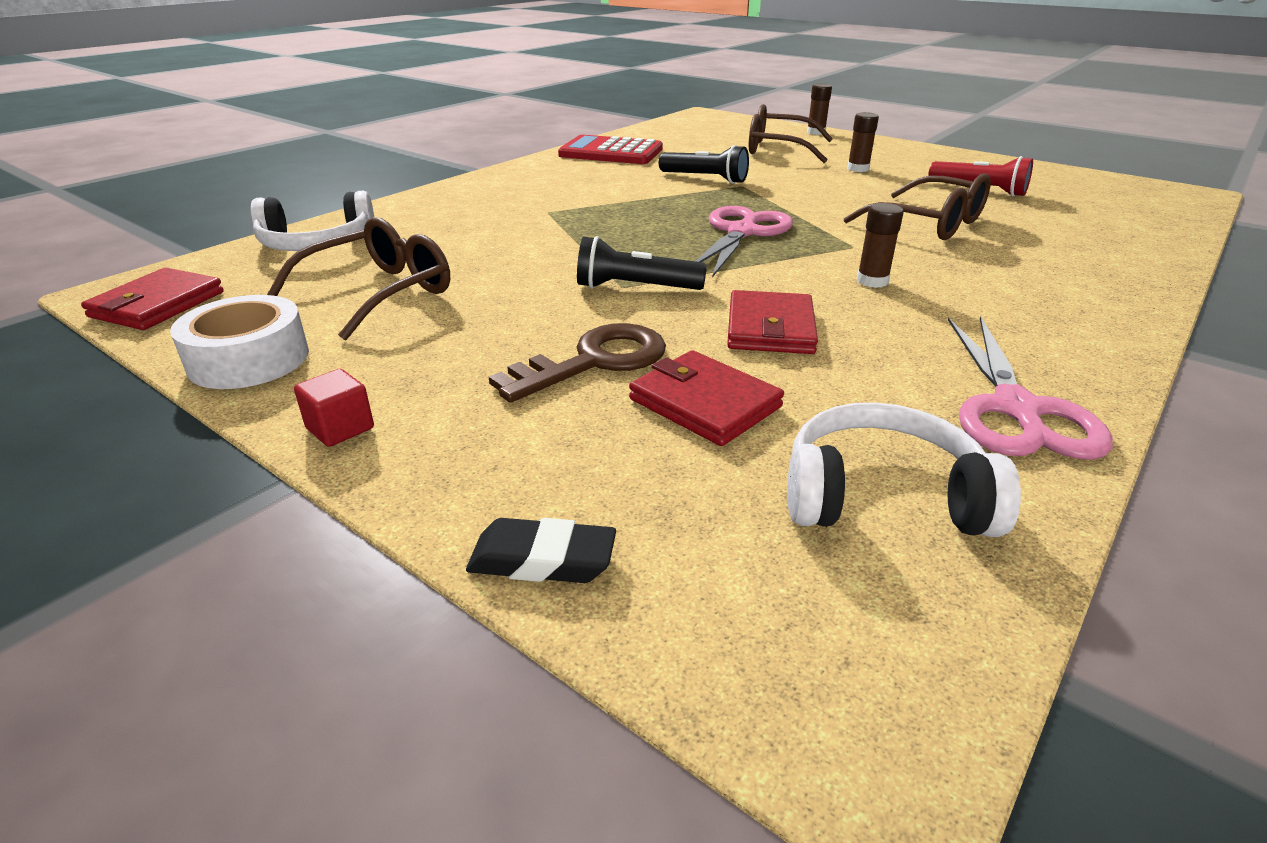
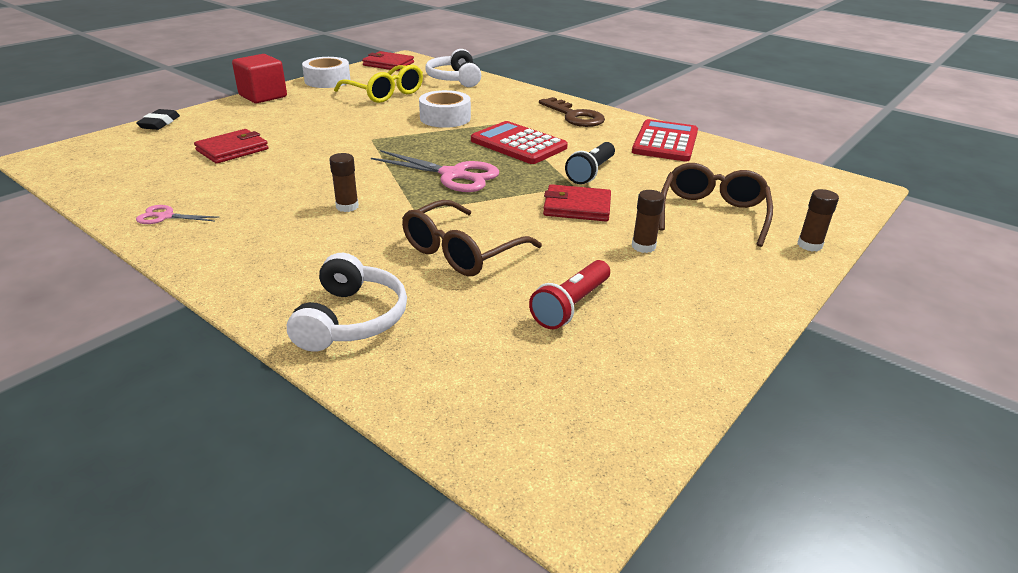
camera: 90 degrees right, 0 degrees up
brown glasses [267,217,450,340] -> yellow glasses [334,65,423,103]
red cube [294,369,374,447] -> red cube [232,54,287,103], size x1.93
brown key [489,323,666,403] -> brown key moved to [539,97,605,127]
black flashlight [577,236,707,290] -> none
red wallet [727,290,818,354] -> red wallet moved to [543,184,611,222]
white headphones [788,402,1021,537] -> white headphones moved to [287,253,407,352]
pink scissors [948,316,1113,460] -> pink scissors [136,205,220,224], size x0.51
none -> white tape [419,90,471,128]
none -> red calculator [471,121,568,164]

